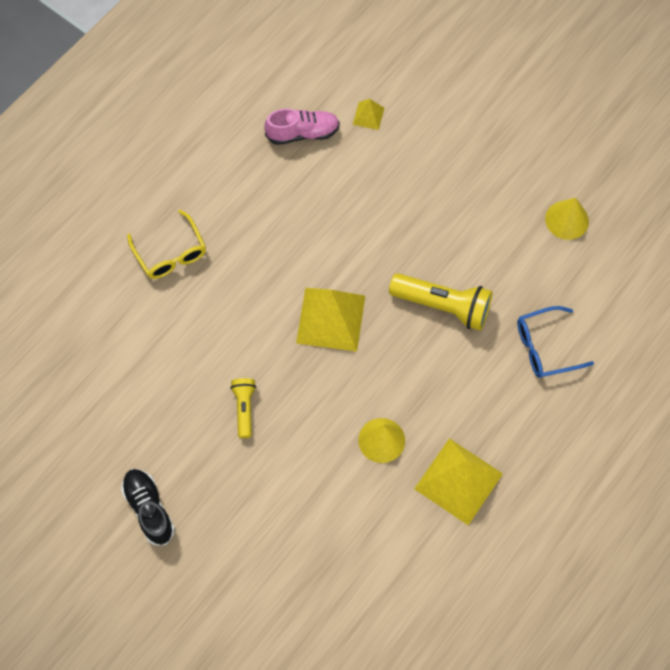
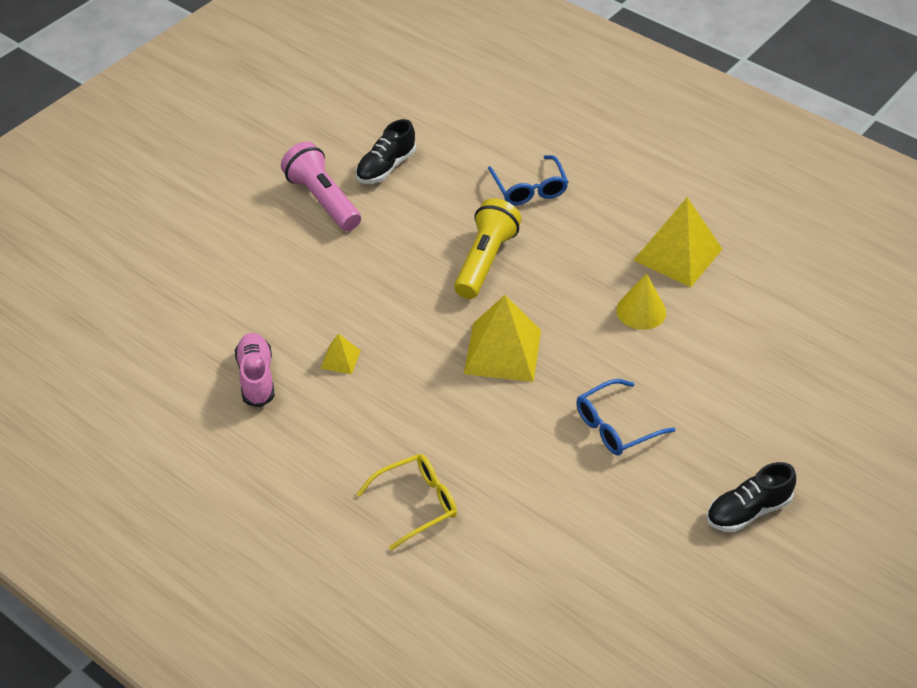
camera: 90 degrees left, 20 degrees down
yellow flashlight [230,378,256,438] -> blue glasses [576,379,676,455]
yellow pyramid [353,99,384,130] -> yellow pyramid moved to [320,334,361,374]
yellow cone [545,198,589,240] -> black shoe [356,119,416,184]
none -> pink flashlight [281,142,361,231]

